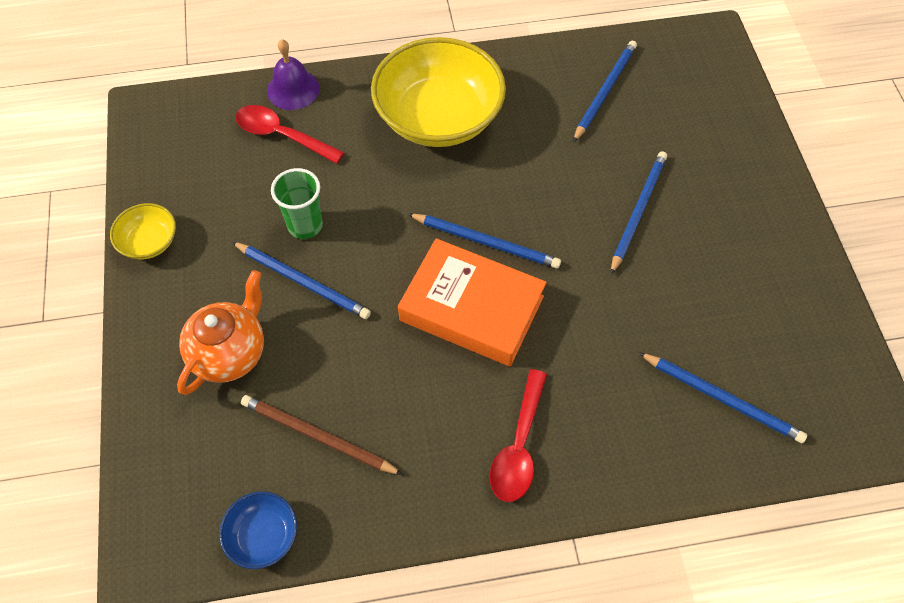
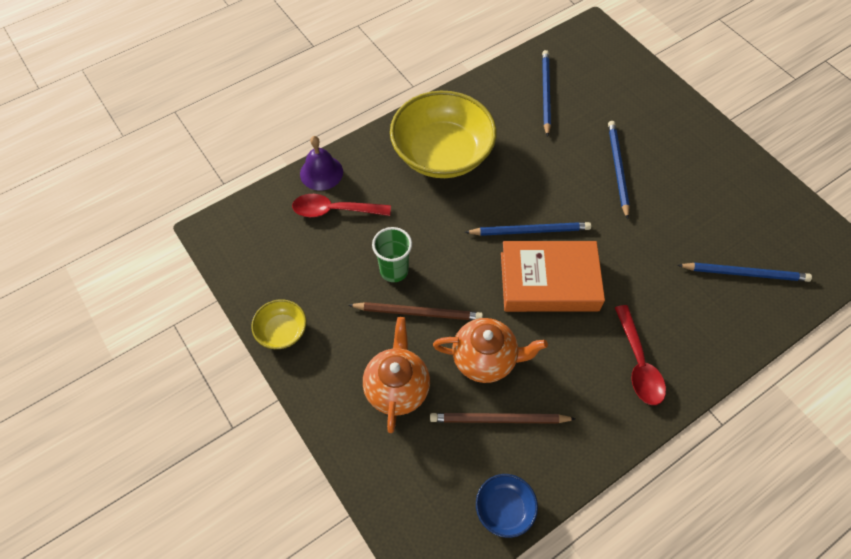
camera: 25 degrees left, 0 degrees up
blue pencil [232,242,371,319] -> brown pencil [349,302,483,320]
none -> orange teapot [433,318,548,383]

